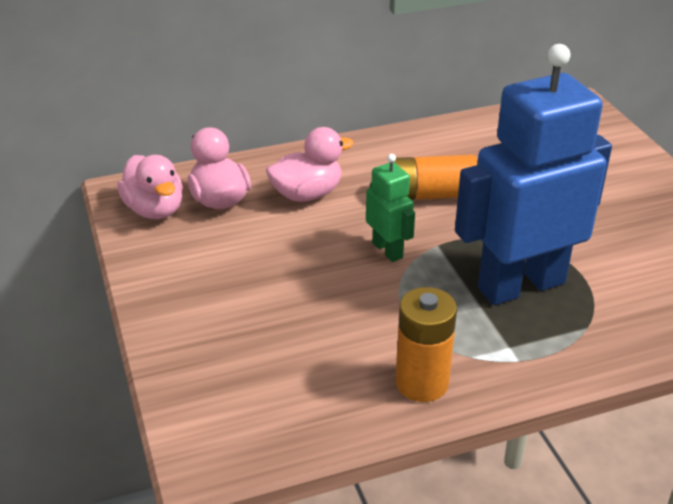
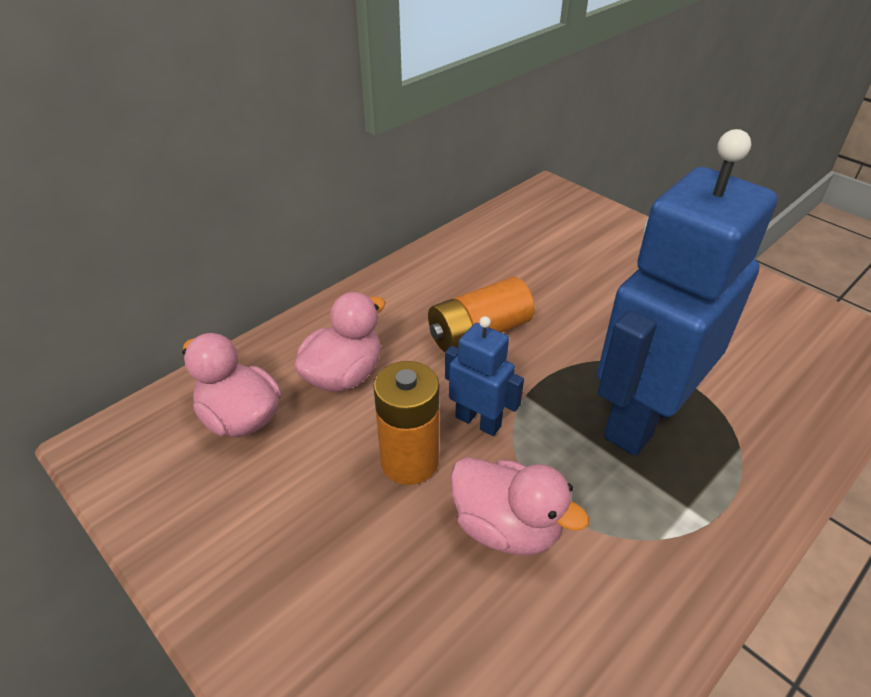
camera: 25 degrees left, 5 degrees up
pink duck [117,155,183,219] -> pink duck moved to [450,457,589,556]
green robot [366,154,415,262] -> blue robot [445,316,524,436]
orange battery [395,287,457,402] -> orange battery moved to [373,361,439,485]

